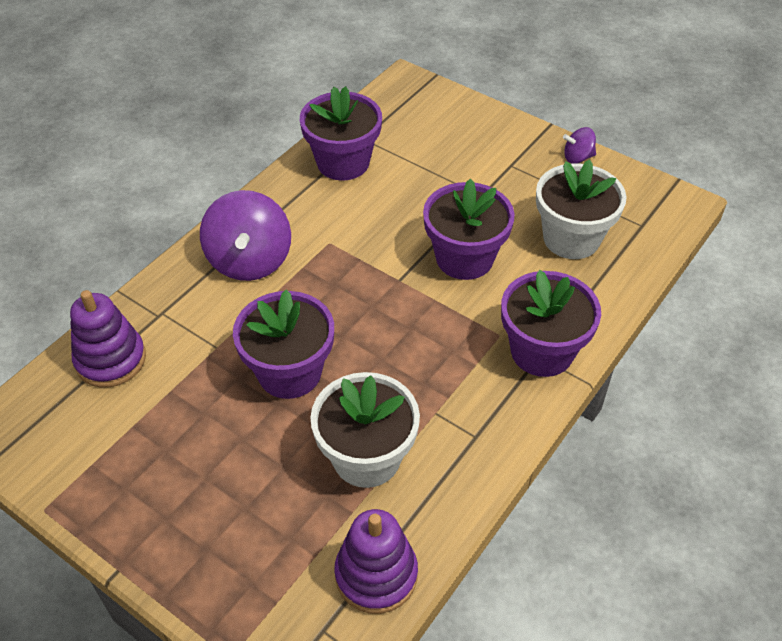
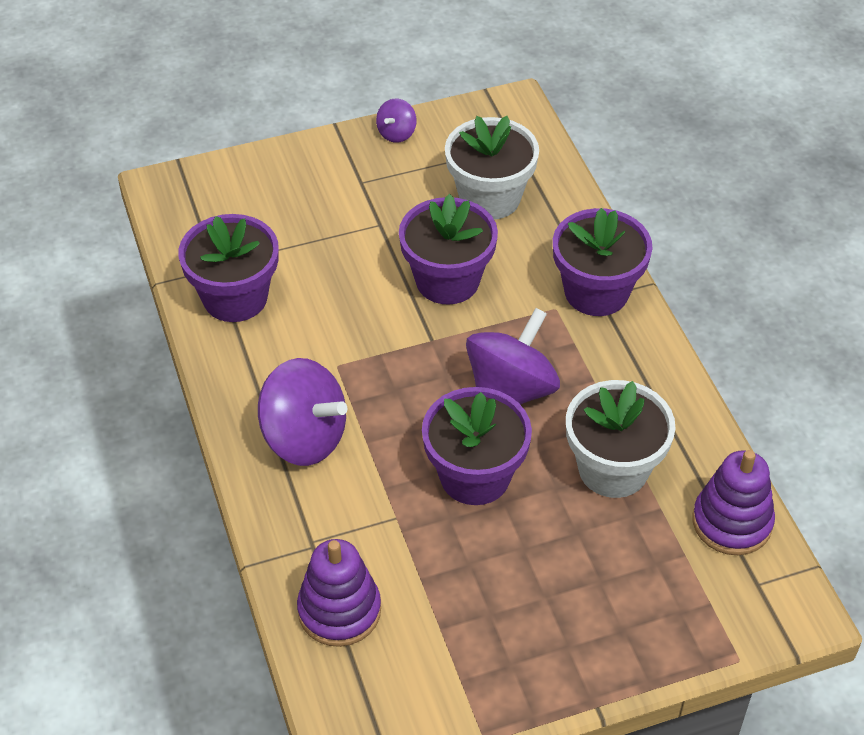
camera: 55 degrees left, 0 degrees up
none -> purple spinning top [466,308,560,405]

